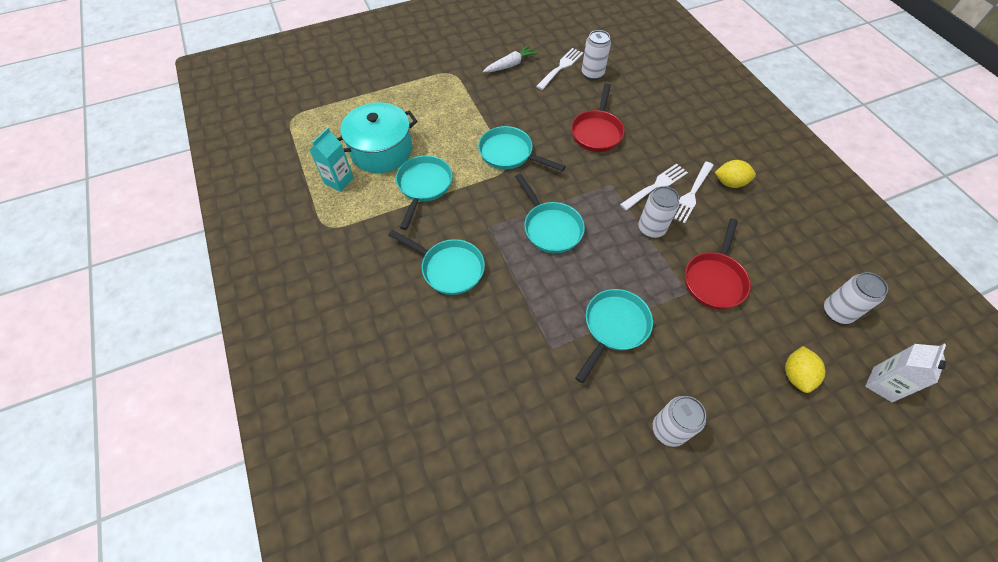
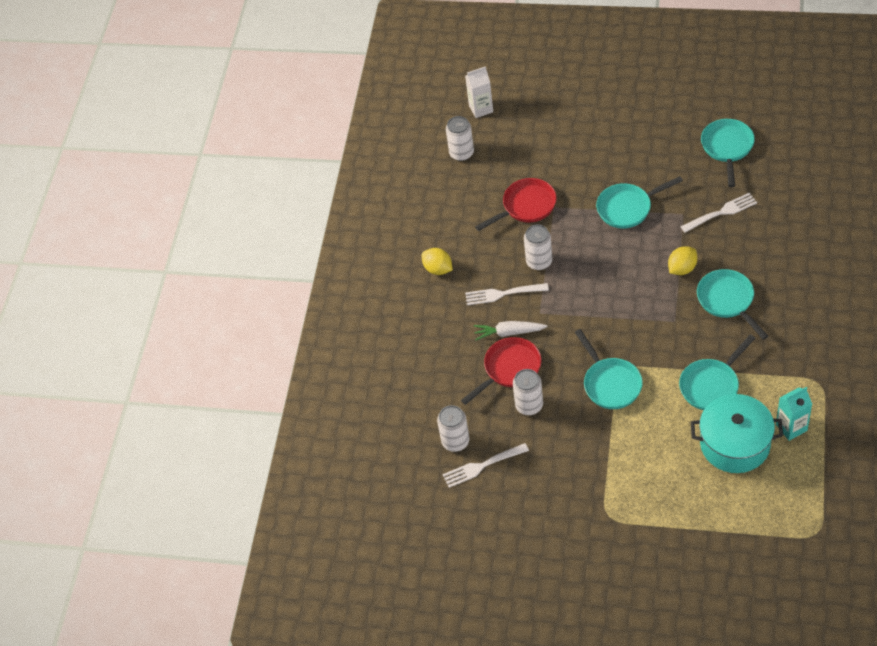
camera: 140 degrees left, 5 degrees down
white carrot [483,45,539,72] -> white carrot moved to [474,321,547,341]
turquoise pan [515,173,585,253] -> turquoise pan moved to [701,119,755,187]
white can [653,396,706,447] -> white can moved to [513,369,543,415]
white fork [674,162,714,224] -> white fork moved to [680,193,757,233]
yellow lemon [785,346,825,393] -> yellow lemon moved to [668,246,697,275]

